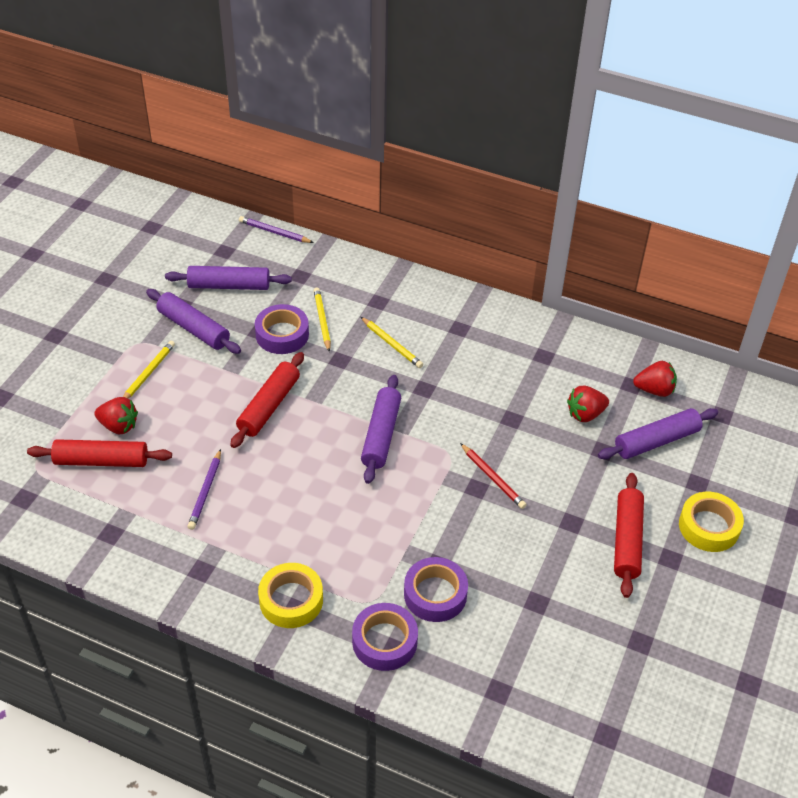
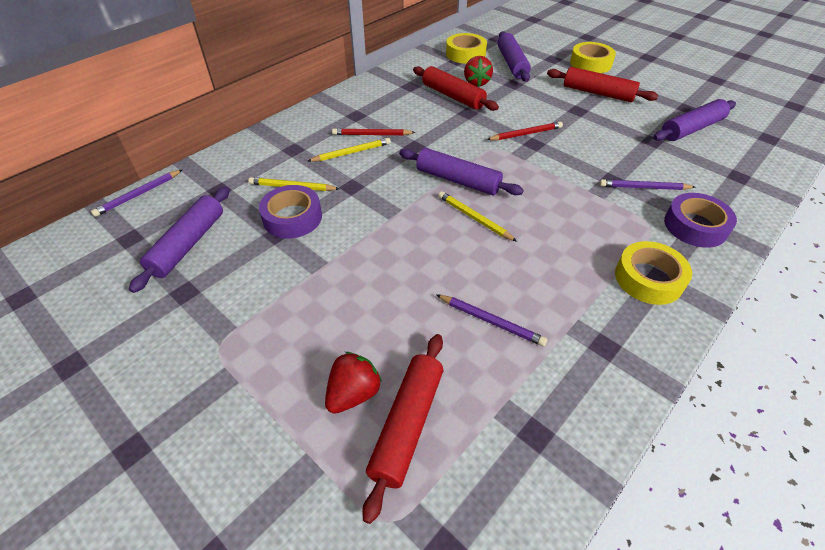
camera: 70 degrees left, 0 degrees up
yellow pencil [123,341,175,399] -> yellow pencil moved to [438,191,517,242]
purple rolling pin [146,289,241,354] -> purple rolling pin moved to [653,99,736,141]
red rolling pin [230,352,304,448] -> red rolling pin moved to [413,66,499,111]
purple tape [404,557,468,622] -> purple pencil [599,179,696,190]
red strawberry [633,361,677,397] -> yellow tape [446,33,487,64]
none -> red pencil [332,128,416,136]

